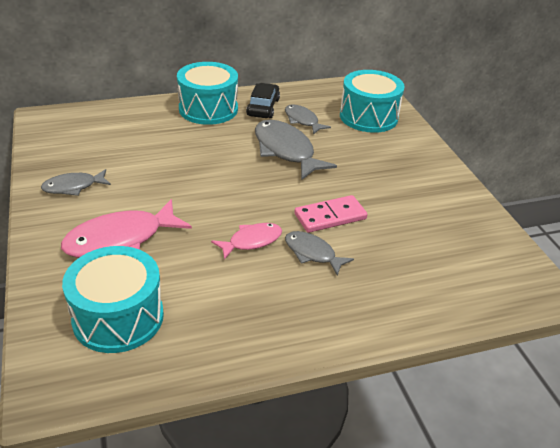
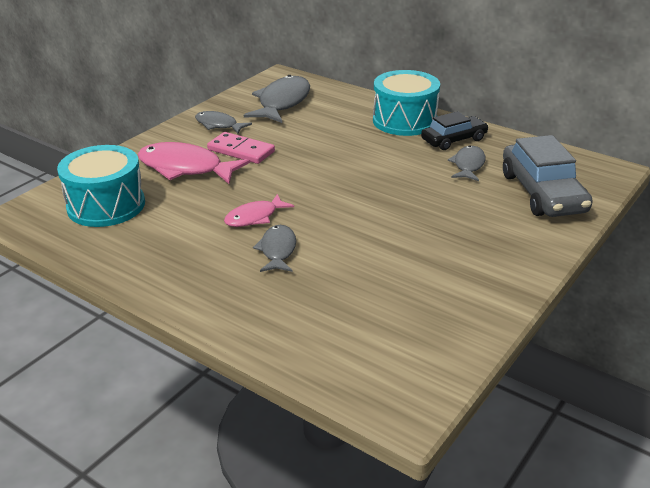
camera: 55 degrees right, 5 degrees down
pink fish [211,223,282,260] -> pink fish turned 120 degrees clockwise [224,194,294,227]
grey fish [255,120,337,180] -> grey fish moved to [244,75,310,123]
pink domino [294,195,367,233] -> pink domino moved to [207,132,275,164]
turquoise drum [340,70,405,133] -> grey car [503,135,593,217]

